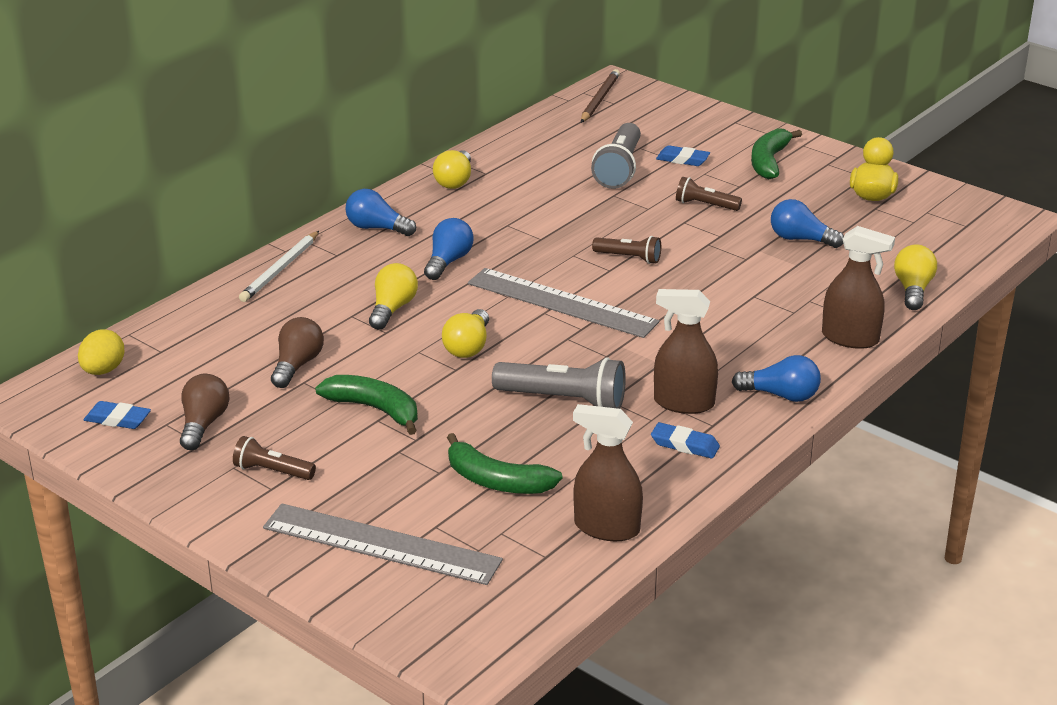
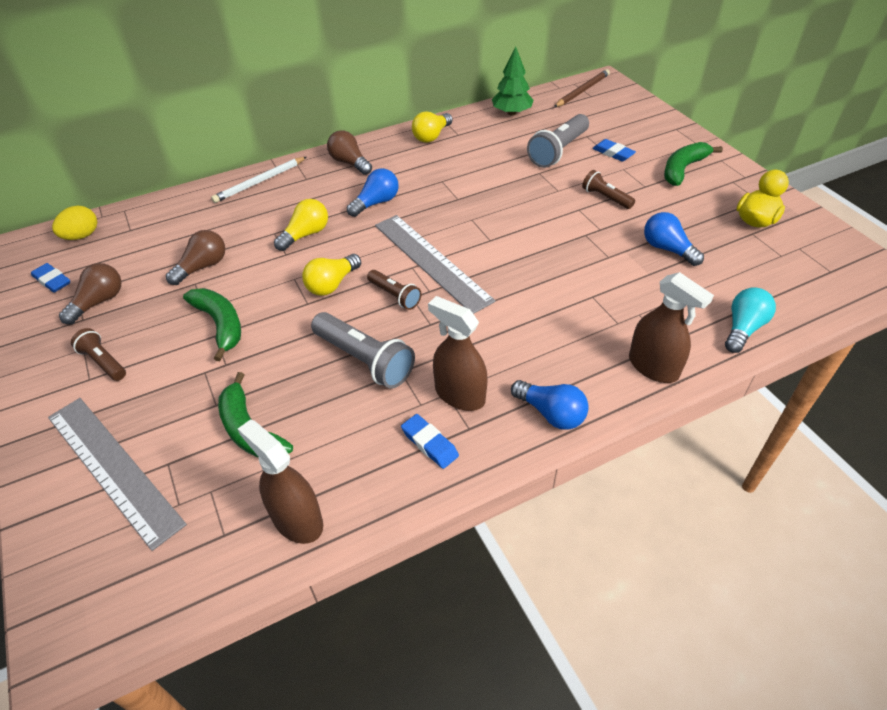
camera: 25 degrees right, 15 degrees up
blue light bulb [345,189,416,236] -> brown light bulb [327,130,372,175]
brown flashlight [592,236,661,264] -> brown flashlight moved to [367,270,422,310]
yellow light bulb [894,245,937,310] -> turquoise light bulb [725,287,776,353]
none -> green tree [492,46,534,115]

